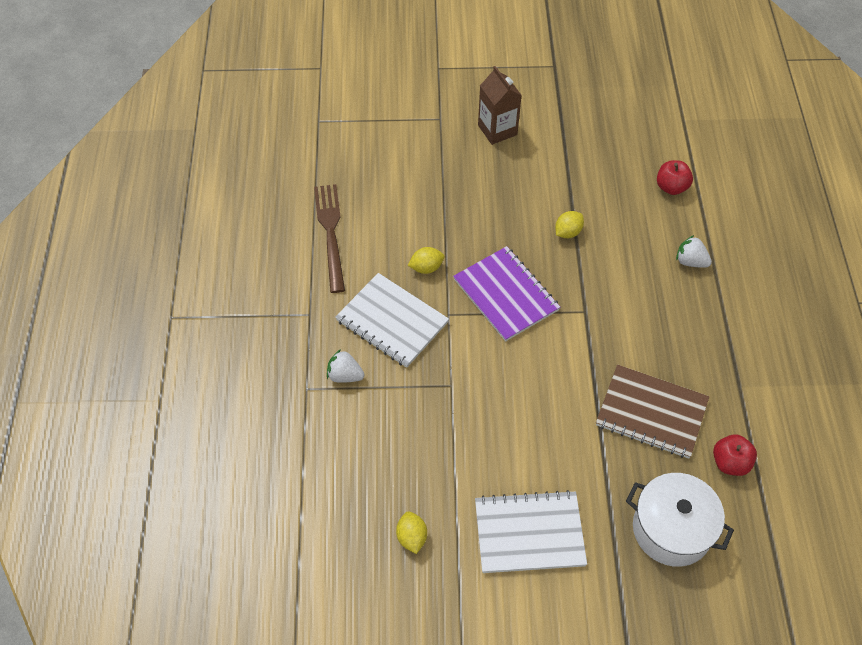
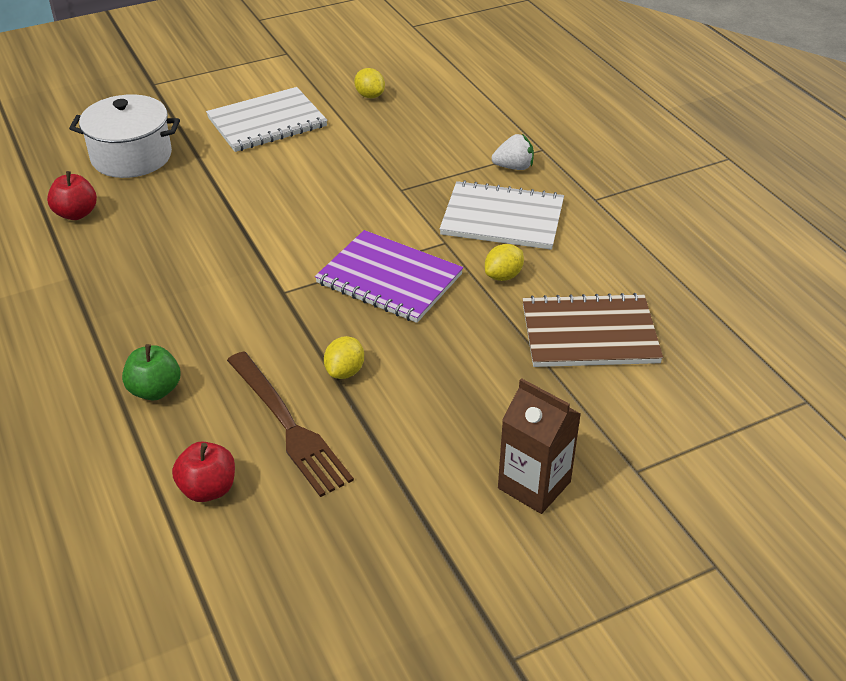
camera: 155 degrees right, 15 degrees down
brown fork [314,184,345,293] -> brown fork moved to [227,352,354,497]
brown notebook [596,365,709,459] -> brown notebook moved to [522,293,663,367]
white strawberry [676,235,712,268] -> green apple [122,344,180,401]

